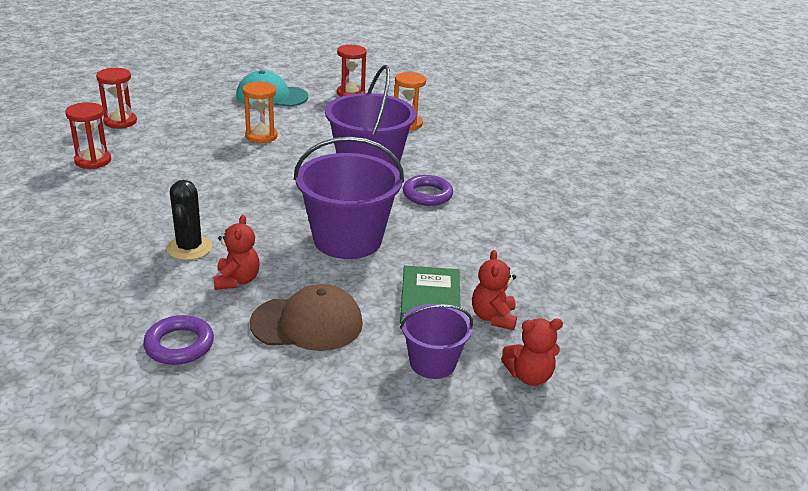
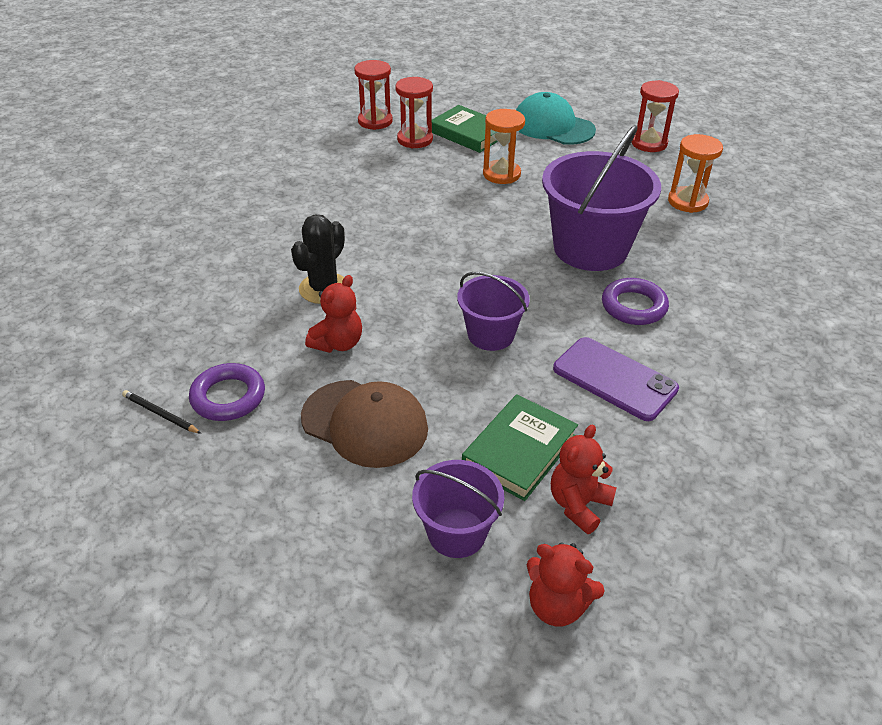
camera: 35 degrees right, 10 degrees up
red hourglass [65,102,111,169] -> red hourglass moved to [396,77,433,149]
purple bucket [294,137,404,259] -> purple bucket [457,272,530,351], size x0.56
none -> black pencil [122,390,202,434]
none -> green book [432,105,498,153]
none -> purple phone [553,337,679,421]

